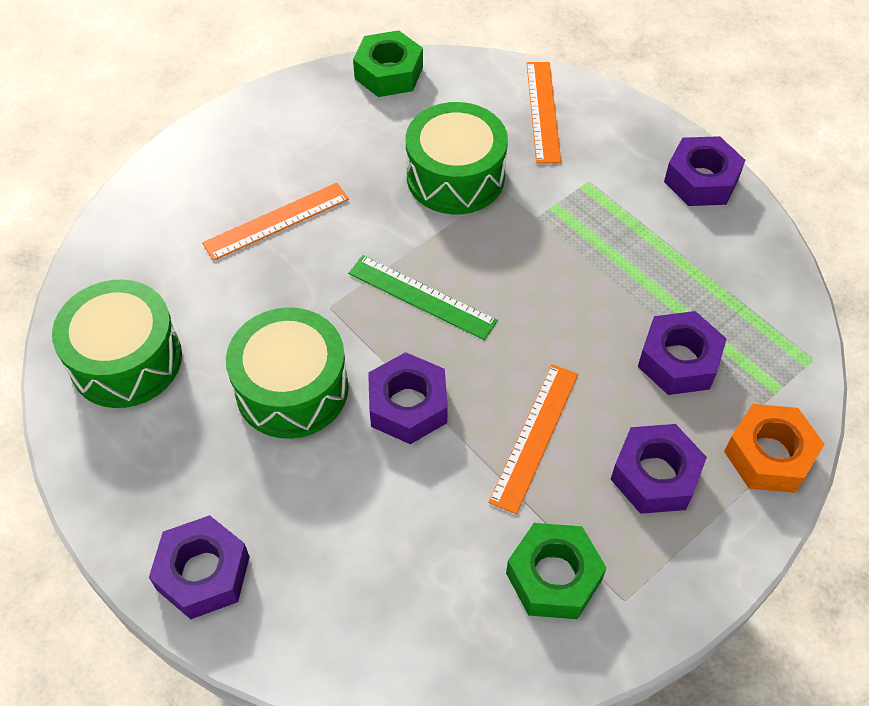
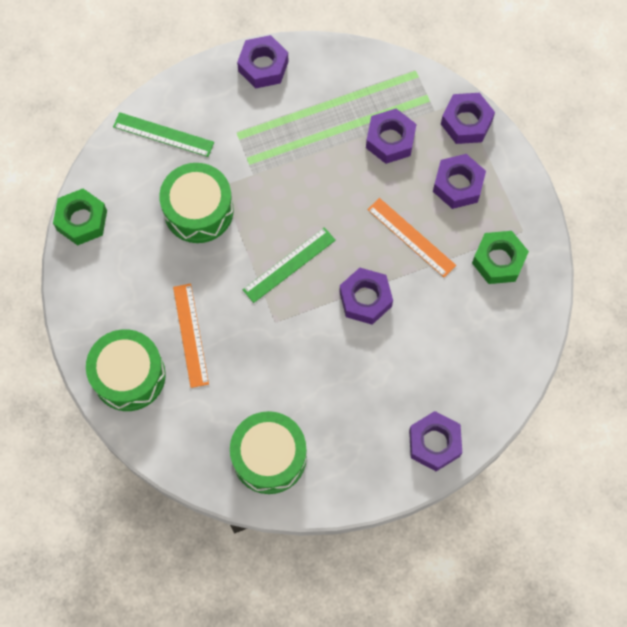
camera: 70 degrees left, 15 degrees up
green drum [226,307,349,439] -> green drum moved to [86,329,166,411]
orange ruler [527,62,561,164] -> green ruler [113,112,214,157]
orange nut [724,404,825,493] -> purple nut [441,93,495,144]

